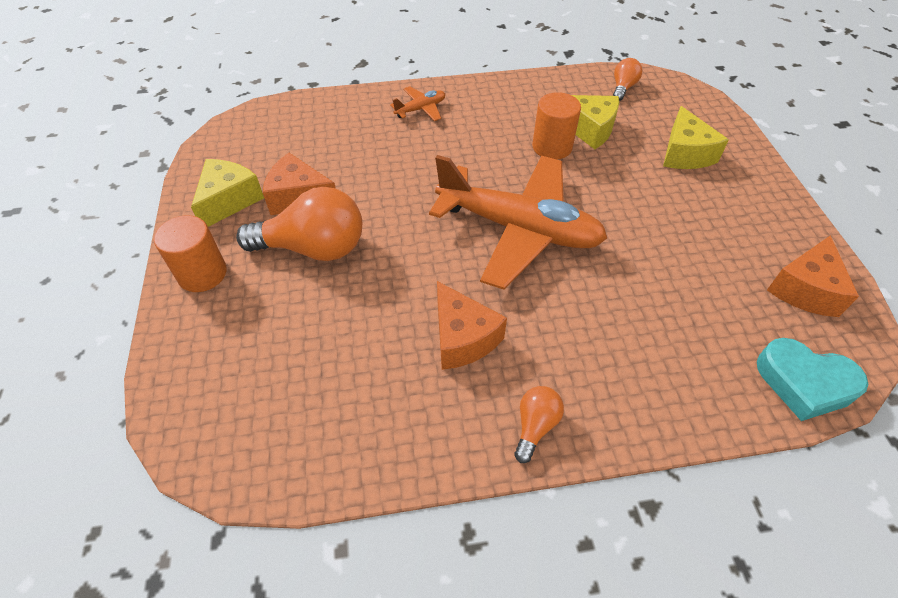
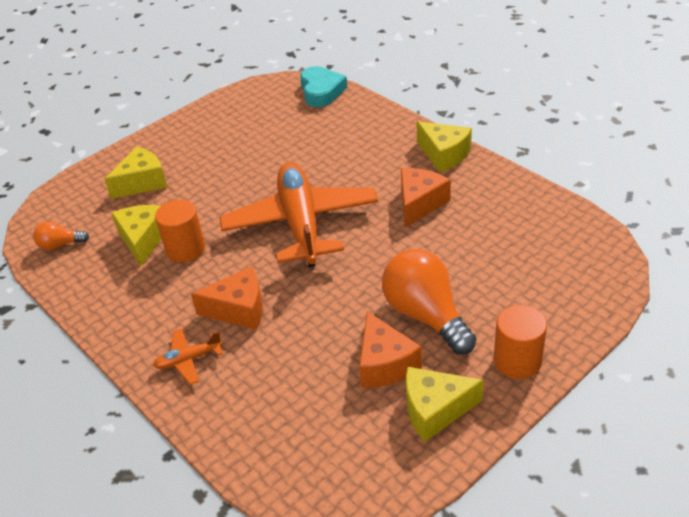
camera: 120 degrees left, 10 degrees down
orange plane [390,86,445,121] -> orange plane turned 45 degrees counterclockwise [153,328,223,385]
orange light bulb [514,386,564,463] -> yellow cheese [417,121,472,172]
orange cheese [767,235,859,317] -> orange cheese moved to [191,266,263,330]

